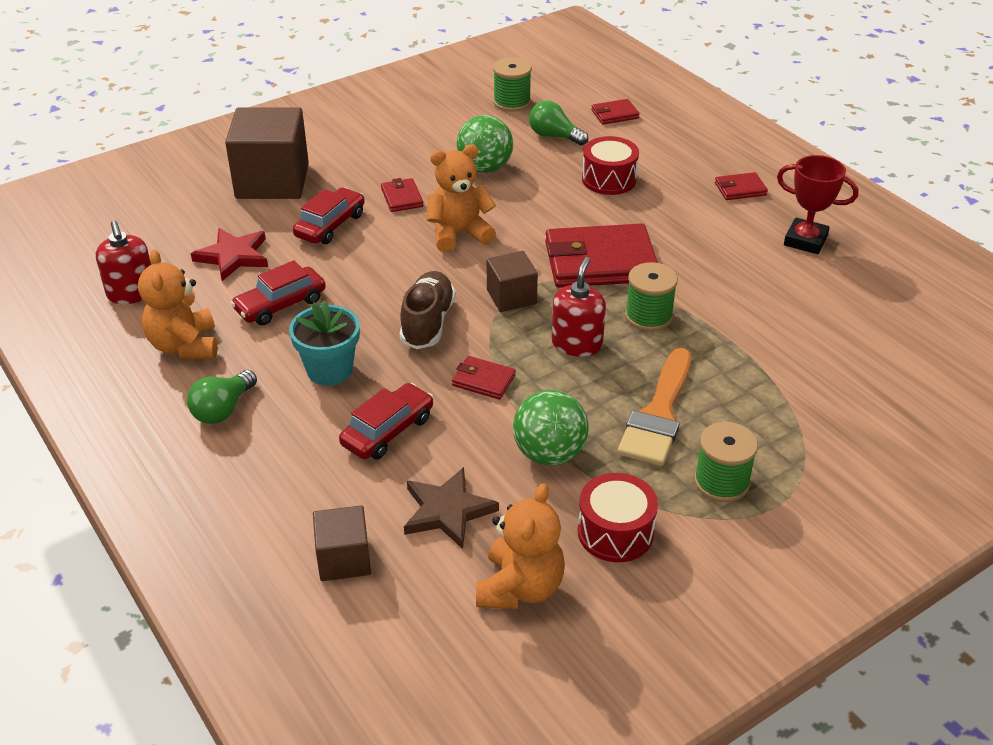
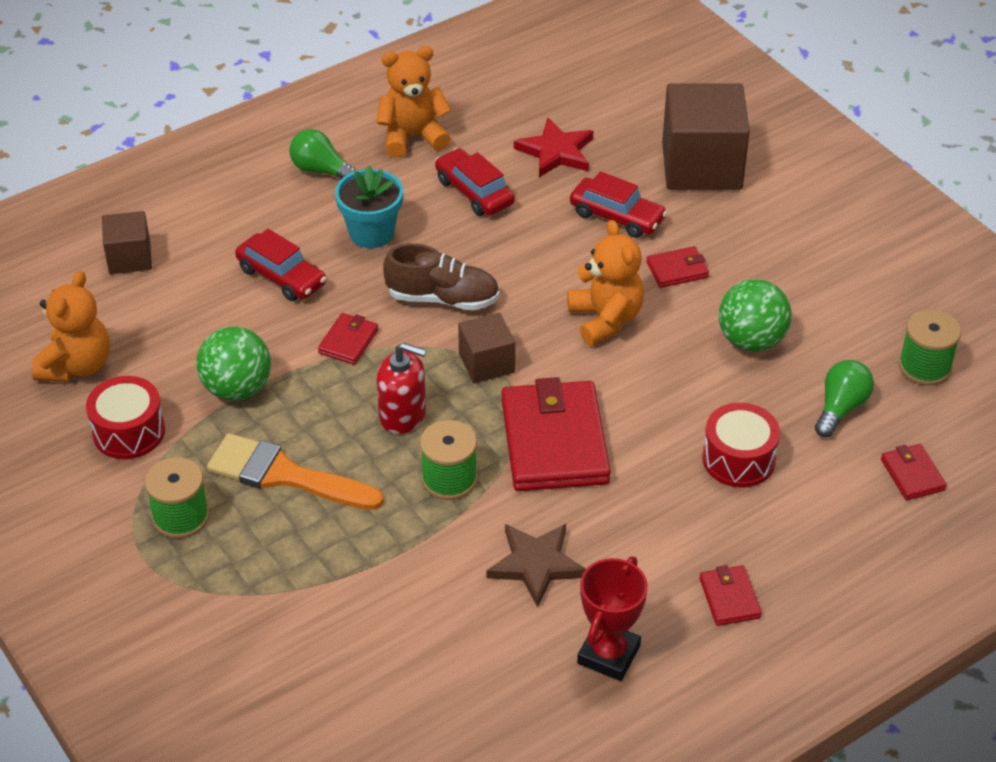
camera: 90 degrees right, 5 degrees up
red soap dispenser [96,220,151,304] -> none
brown star [404,467,499,549] -> brown star moved to [486,524,586,607]
orange teddy bear [476,483,565,609] -> orange teddy bear turned 90 degrees counterclockwise [32,270,110,382]

